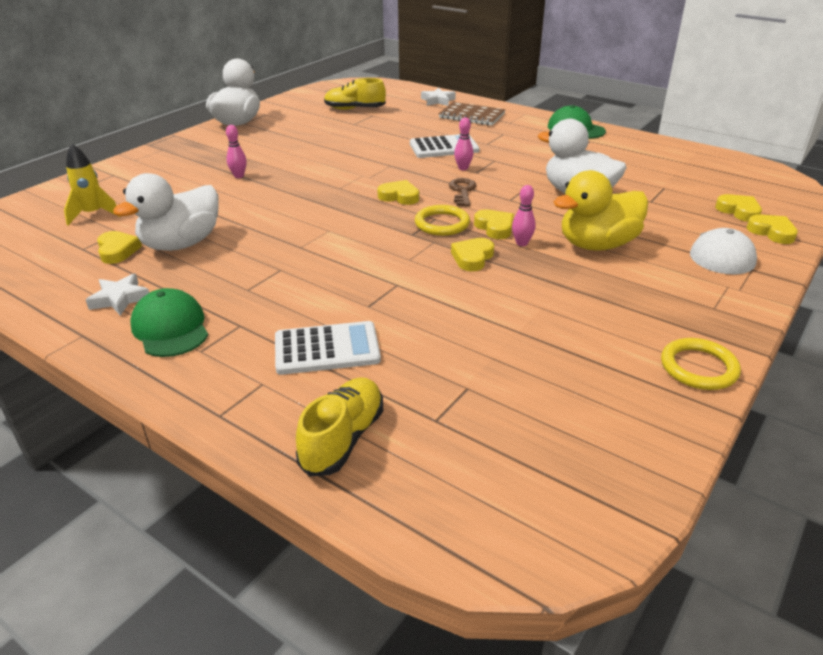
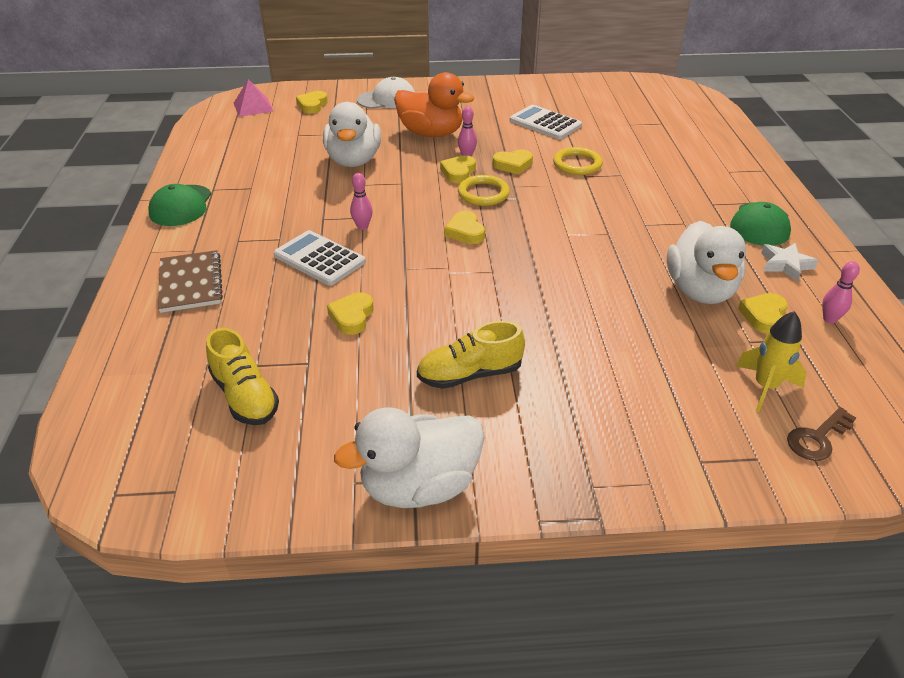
camera: 130 degrees left, 5 degrees up
white duck [113,173,219,251] -> white duck turned 90 degrees clockwise [667,221,746,304]
pink bowling pin [226,125,247,178] -> pink bowling pin moved to [822,261,860,323]
white calculator [275,321,381,375] -> white calculator moved to [510,105,582,139]
yellow shoe [296,377,383,476] -> yellow shoe moved to [417,321,525,389]
white star [421,88,456,106] -> none
brown key [449,178,477,206] -> brown key moved to [787,407,856,461]
yellow duck [554,170,648,251] -> orange duck [394,72,474,137]
yellow ring [661,338,741,390] -> yellow ring moved to [553,147,603,175]
yellow heart [747,214,798,244] -> yellow heart moved to [327,292,374,335]
none -> pink pyramid [234,79,274,117]

